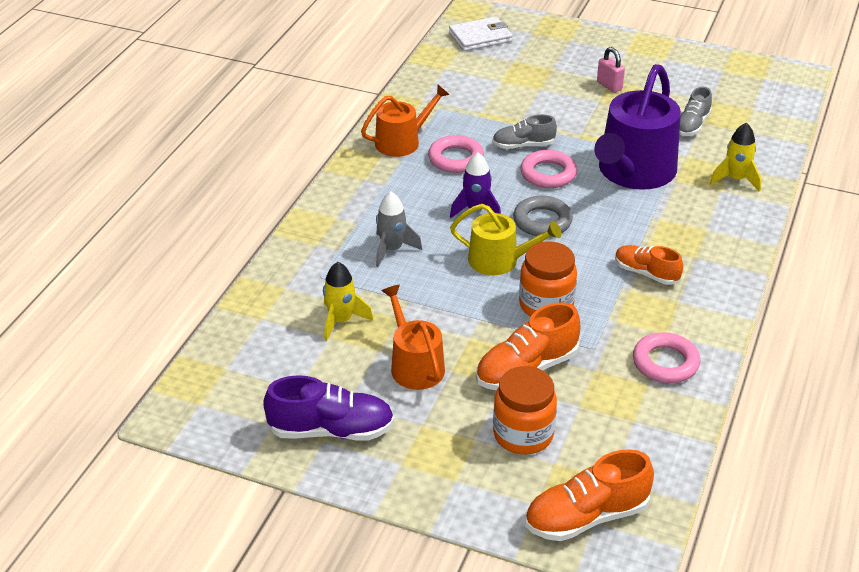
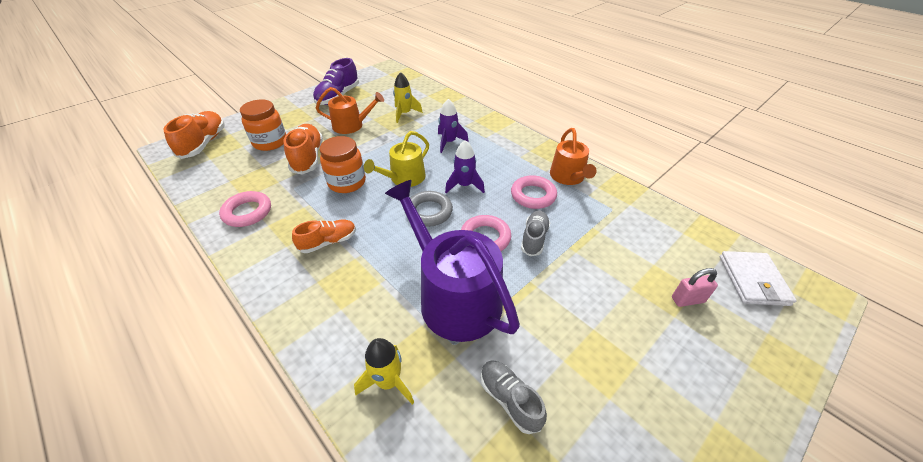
camera: 115 degrees right, 5 degrees up
grey rocket [376,192,422,267] -> purple rocket [438,99,469,153]
pink padlock [597,47,625,93] -> pink padlock moved to [672,268,718,307]

